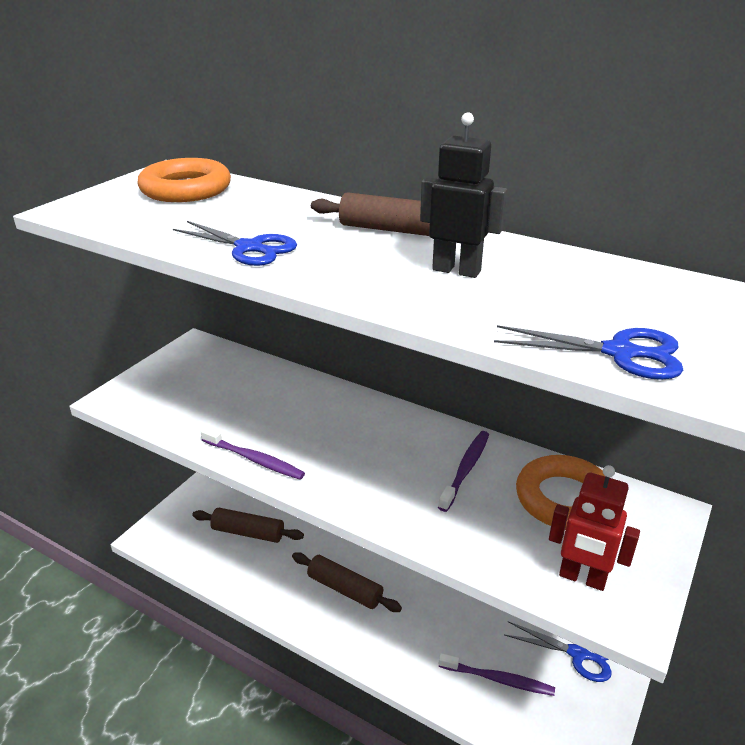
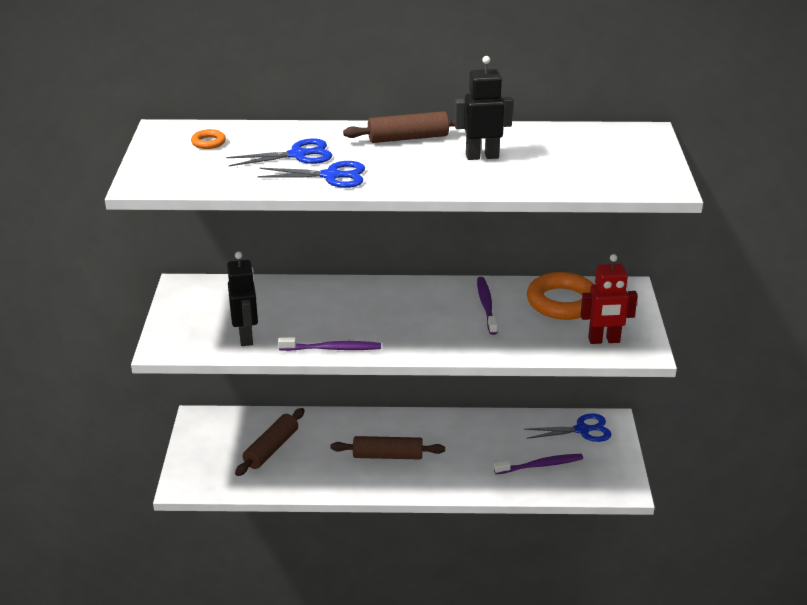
camera: 30 degrees left, 0 degrees up
orange ring [137,158,231,202] -> orange ring [191,129,226,149], size x0.44
brown rolling pin [192,508,304,543] -> brown rolling pin turned 45 degrees counterclockwise [235,408,304,476]
blue scissors [494,325,683,380] -> blue scissors moved to [226,138,332,166]
none -> black robot [227,251,258,346]

